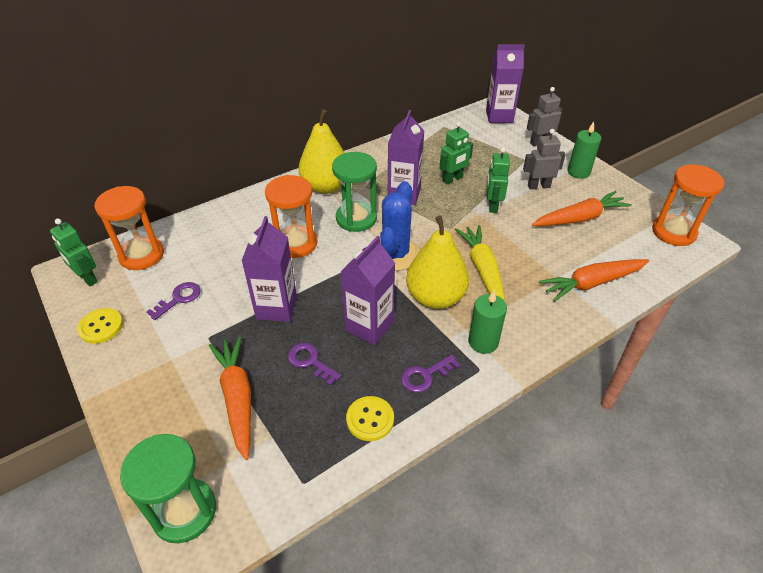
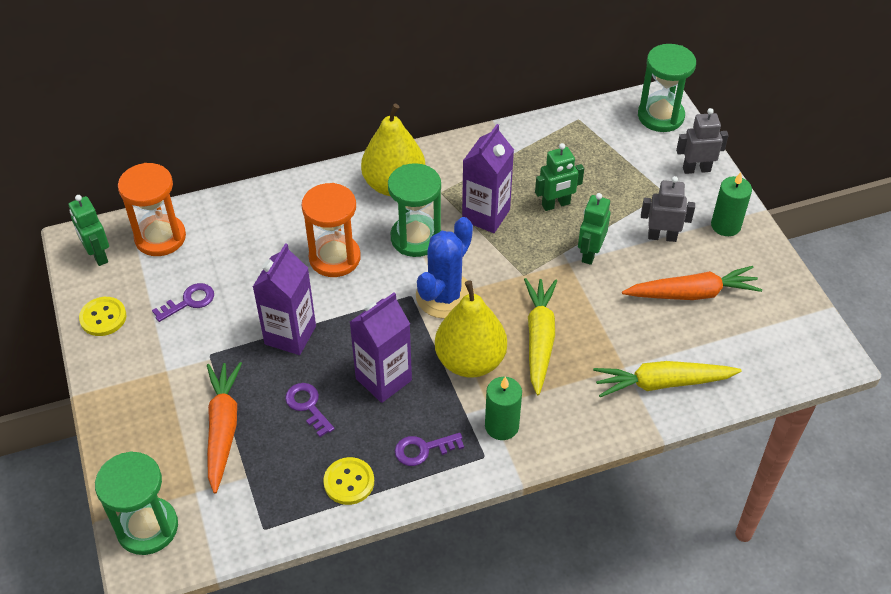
camera: 15 degrees right, 5 degrees up
purple carton [486,44,525,123] -> green hourglass [638,44,696,132]
orange carrot [539,259,649,302] -> yellow carrot [593,361,742,397]
orange hourglass [652,164,724,246] -> none

